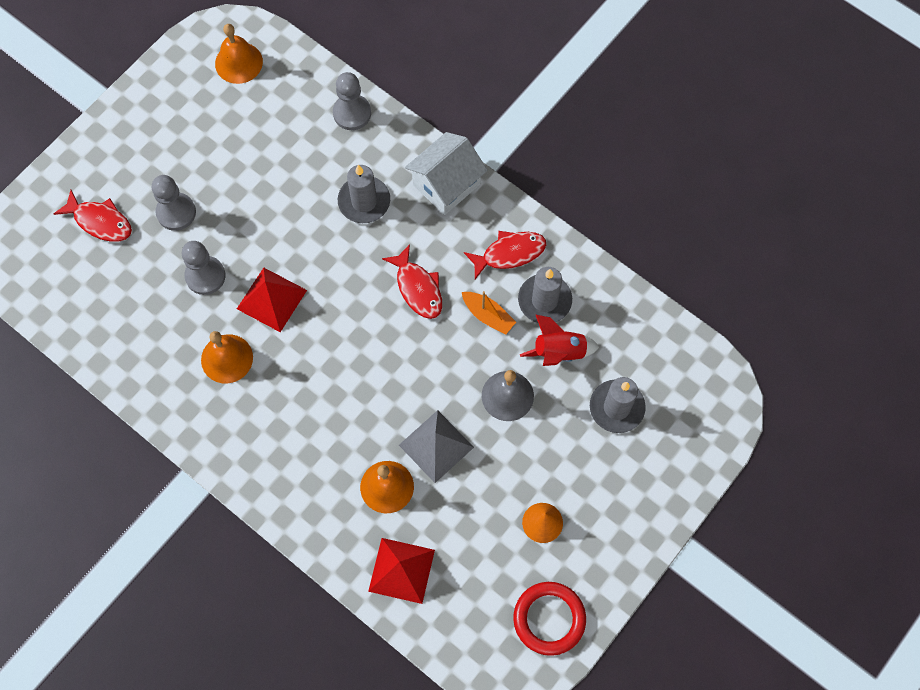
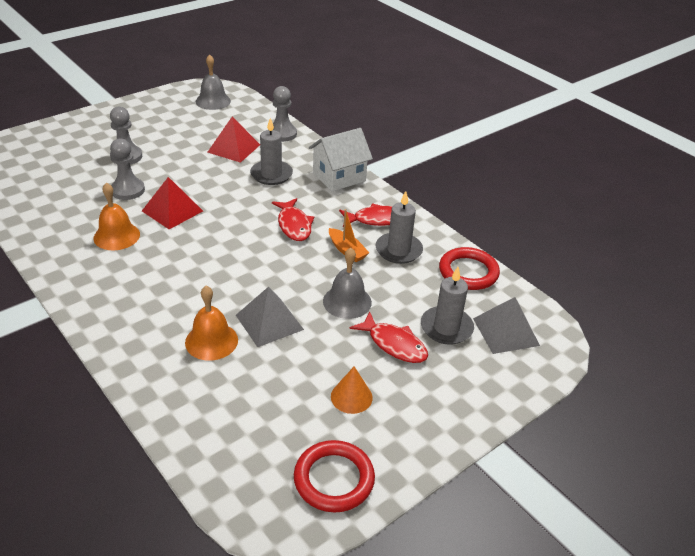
camera: 10 degrees right, 30 degrees down
red fish [54,190,132,242] -> red fish moved to [350,312,428,363]
orange bell [215,24,263,84] -> grey bell [196,54,231,110]
red pyramid [368,538,435,604] -> red pyramid moved to [207,117,260,163]
red rocket [520,314,599,366] -> none
none -> red ring [439,247,500,290]
none -> grey pyramid [473,297,540,354]

